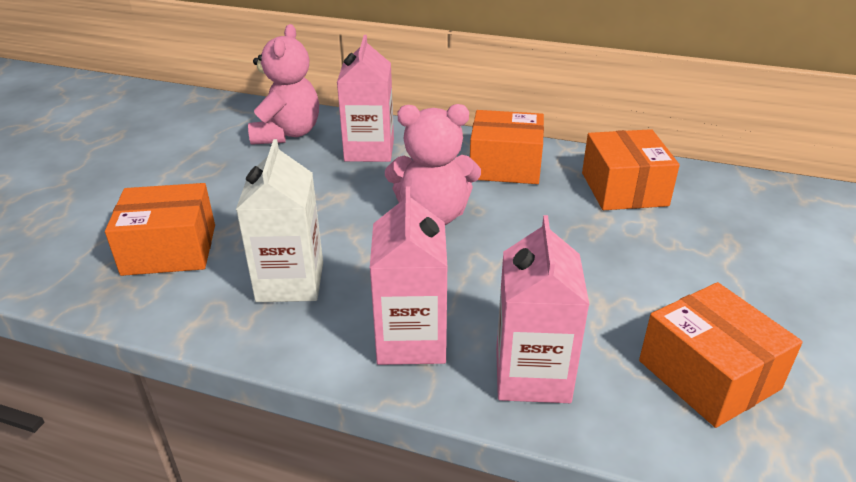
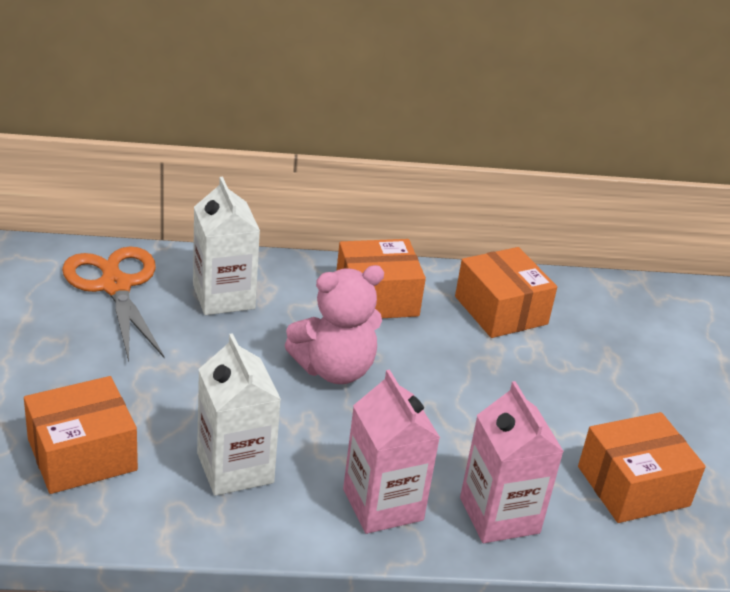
camera: 25 degrees left, 0 degrees up
pink teddy bear [248,24,319,145] -> orange scissors [62,246,165,362]
pink carton [337,35,394,162] -> white carton [193,177,260,315]
orange box [639,282,803,428] -> orange box turned 60 degrees counterclockwise [578,412,706,523]

